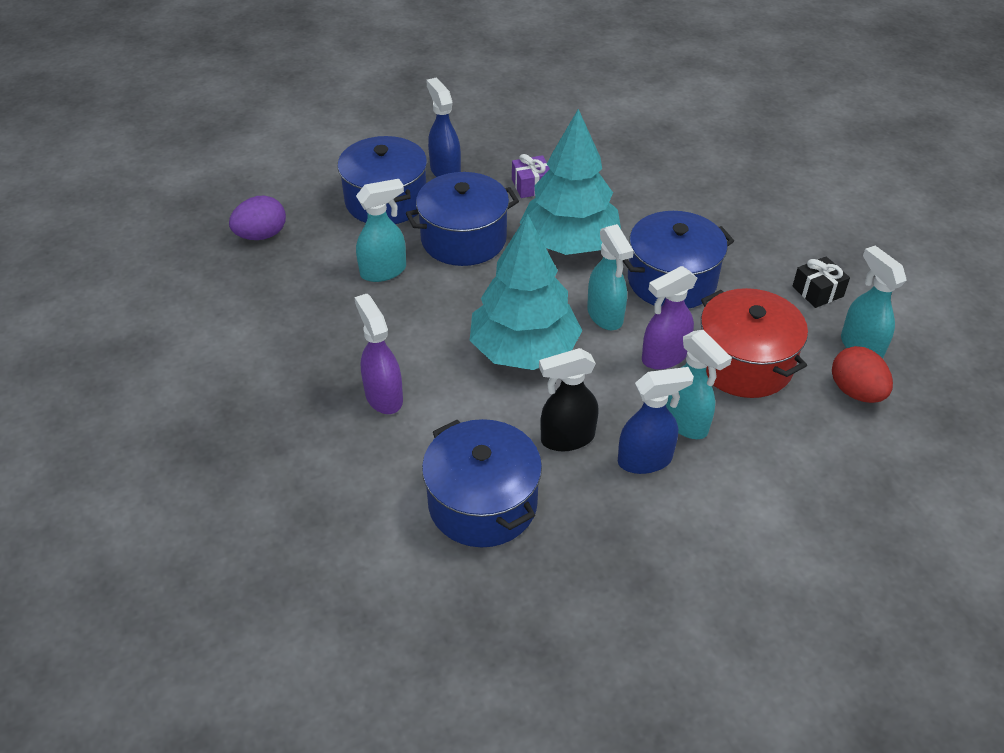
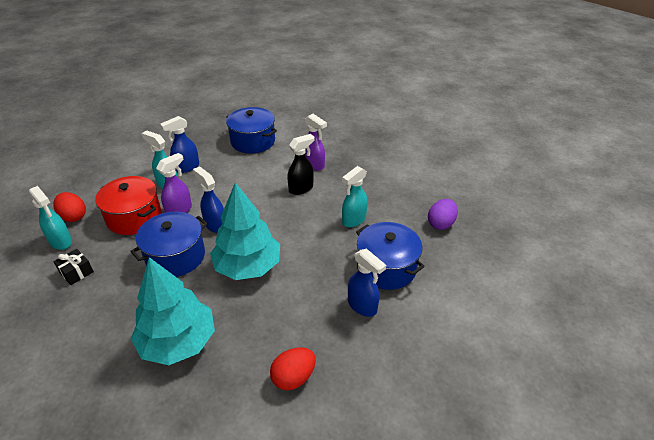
camera: 160 degrees right, 5 degrees down
blue pot [406,172,519,266] -> none
turquoise tree [470,214,582,370] -> turquoise tree moved to [131,257,215,365]
purple gift [512,154,550,198] -> none
black spray bottle [539,348,599,451] -> black spray bottle moved to [287,134,315,195]
turquoise spray bottle [587,224,634,330] -> blue spray bottle [193,167,224,233]
none -> red egg [270,347,316,390]

